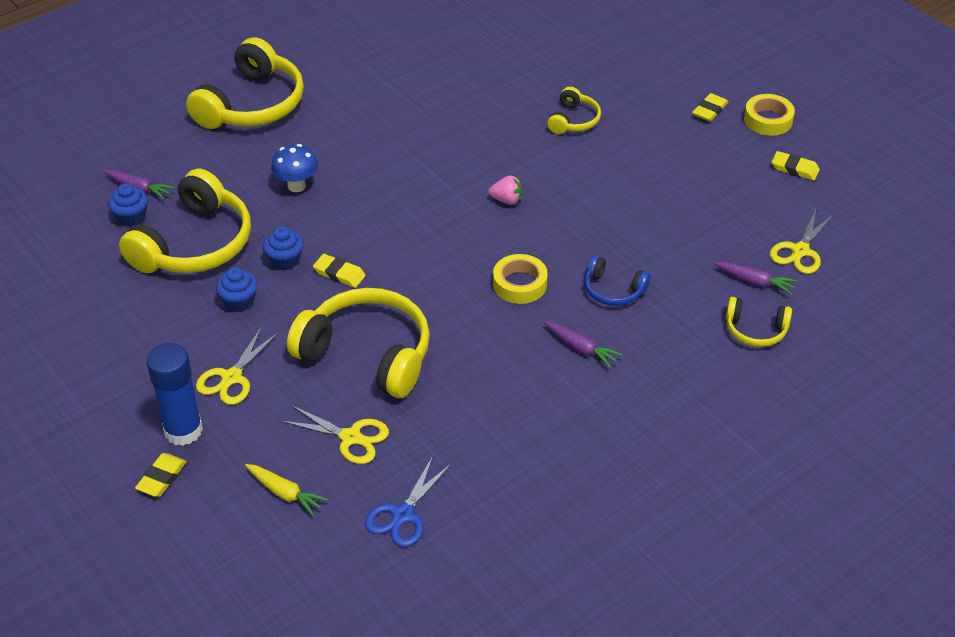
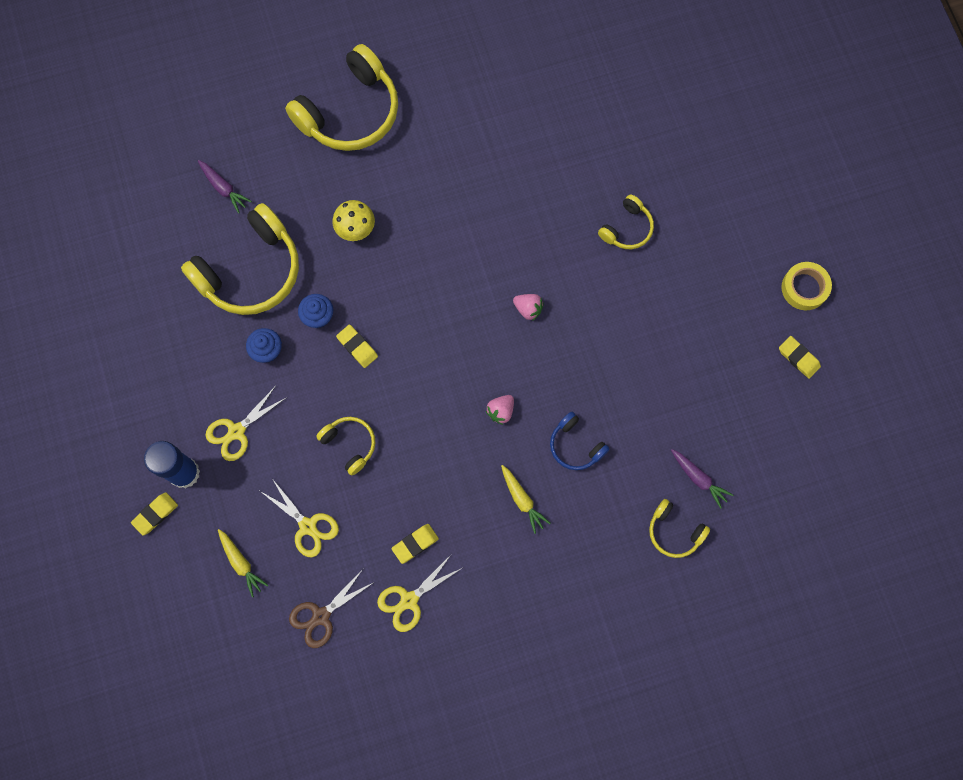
camera: 20 degrees right, 30 degrees up
blue cupcake [108,183,148,227] -> none
blue mushroom [271,144,318,192] -> yellow mushroom [332,200,375,241]
yellow headphones [287,288,430,398] -> yellow headphones [316,417,375,475], size x0.50
blue scissors [365,456,452,547] -> brown scissors [289,568,373,648]
yellow tape [493,254,548,304] -> pink strawberry [486,395,514,425]
purple carrot [544,321,622,368] -> yellow carrot [501,465,551,534]
yellow eraser [692,93,728,122] -> yellow eraser moved to [391,524,439,564]
yellow scissors [770,210,834,274] -> yellow scissors moved to [377,555,462,632]

